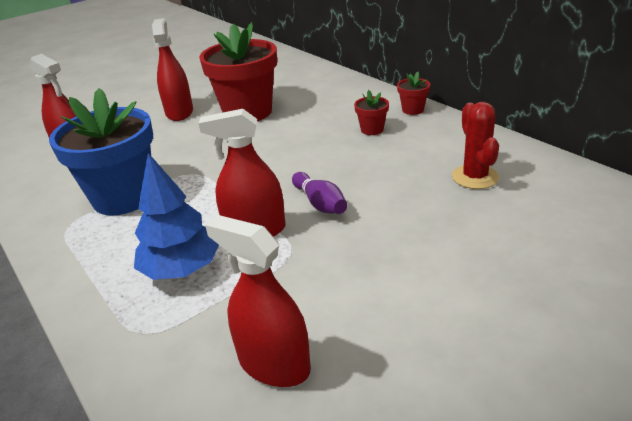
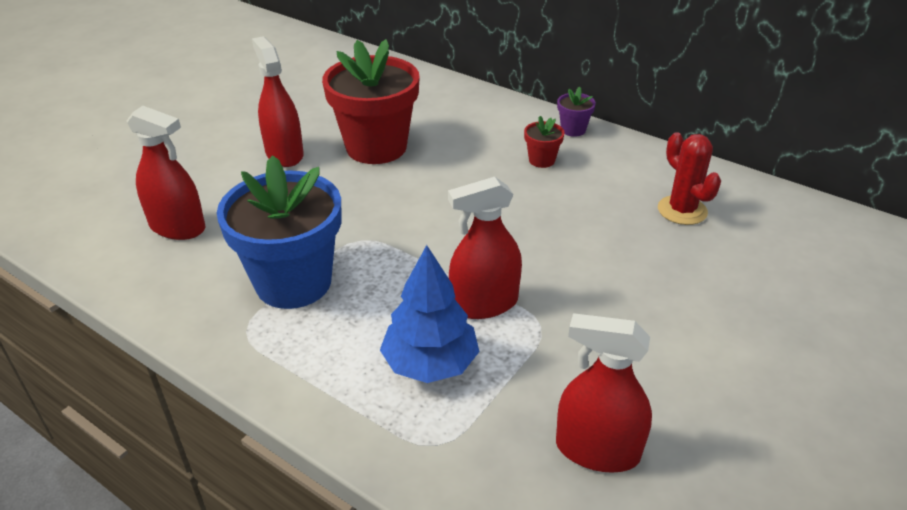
camera: 20 degrees left, 5 degrees up
purple bowling pin [292,172,347,214] -> none
red flower pot [397,72,430,115] -> purple flower pot [557,87,596,137]

